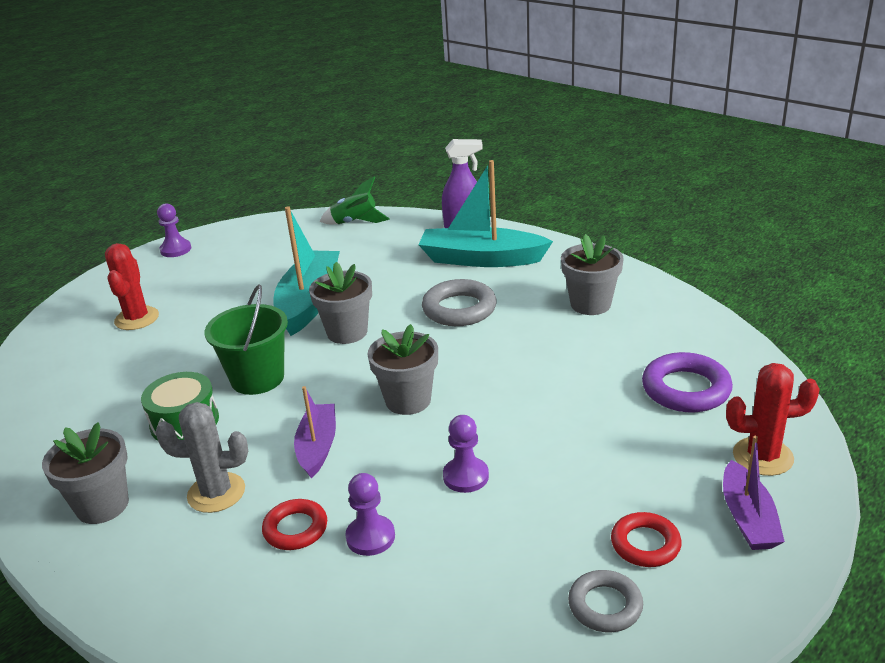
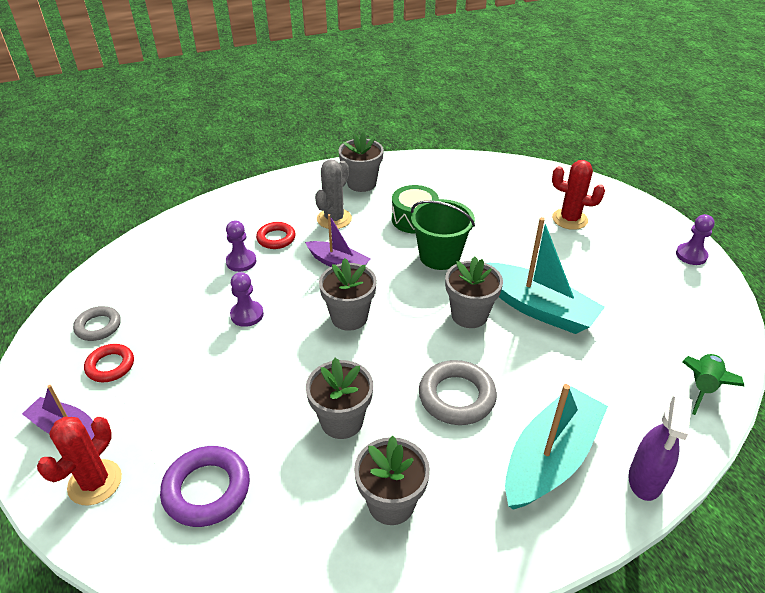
camera: 115 degrees right, 10 degrees up
none -> grey flower pot [306,358,373,439]

